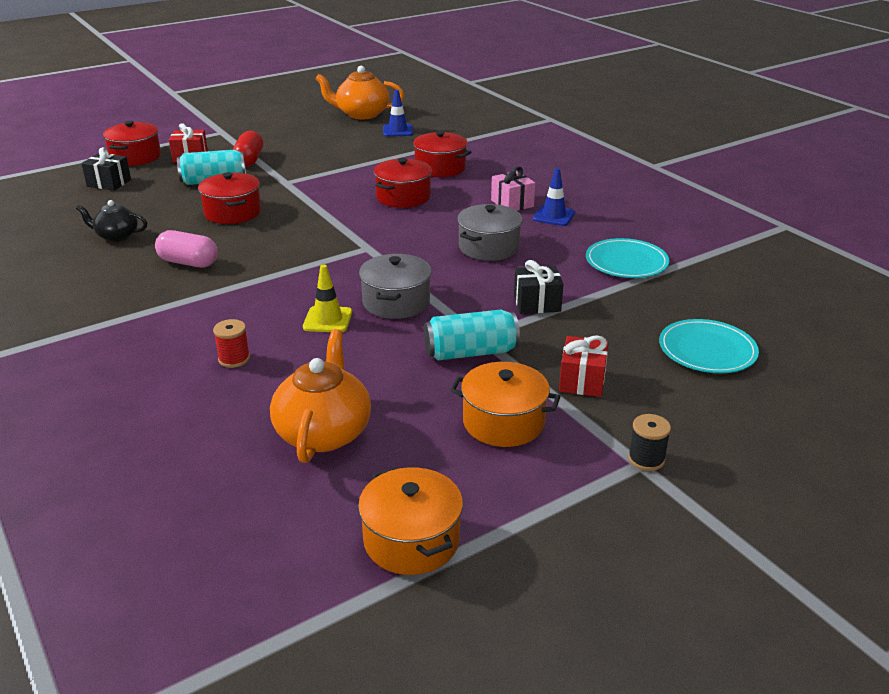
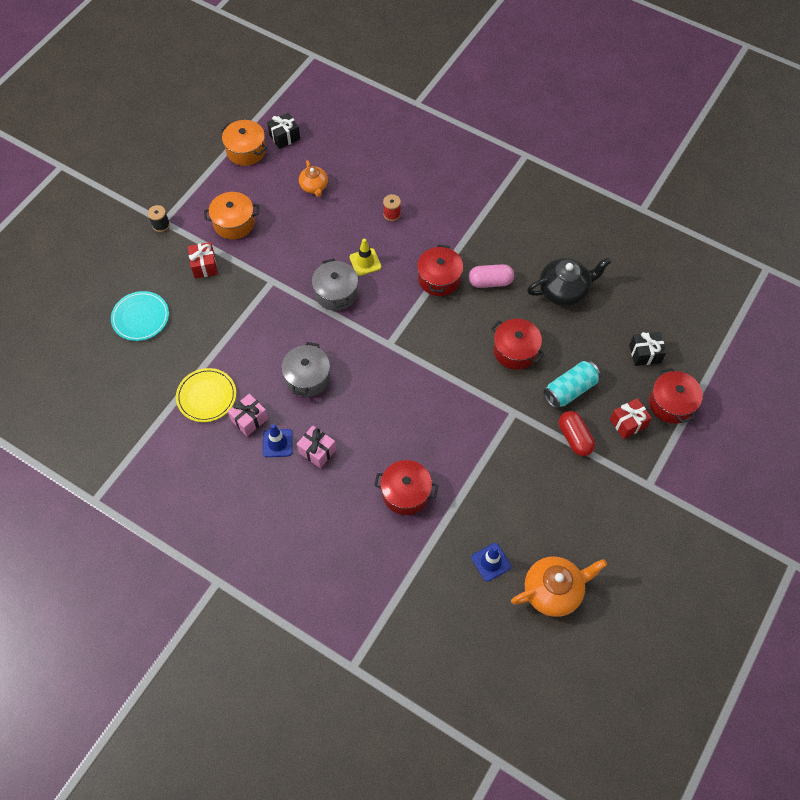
camera: 155 degrees right, 30 degrees up
black teapot [76,200,147,242] -> black teapot [527,258,611,306], size x1.65
orange teapot [270,329,371,463] -> orange teapot [299,160,328,197], size x0.61
red pot [374,158,432,208] -> red pot moved to [417,244,463,296]
turquoise can [424,310,520,361] -> none
black gift [514,260,563,314] -> black gift moved to [267,113,300,149]
turquoise plate [586,238,670,278] -> yellow plate [176,368,236,422]
none -> pink gift [228,394,268,436]

